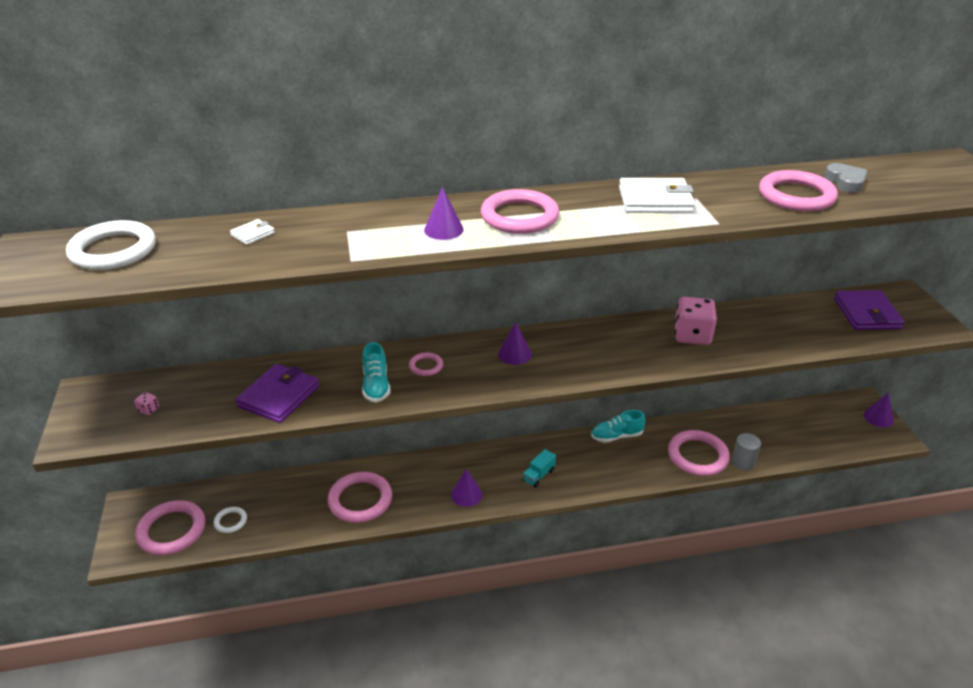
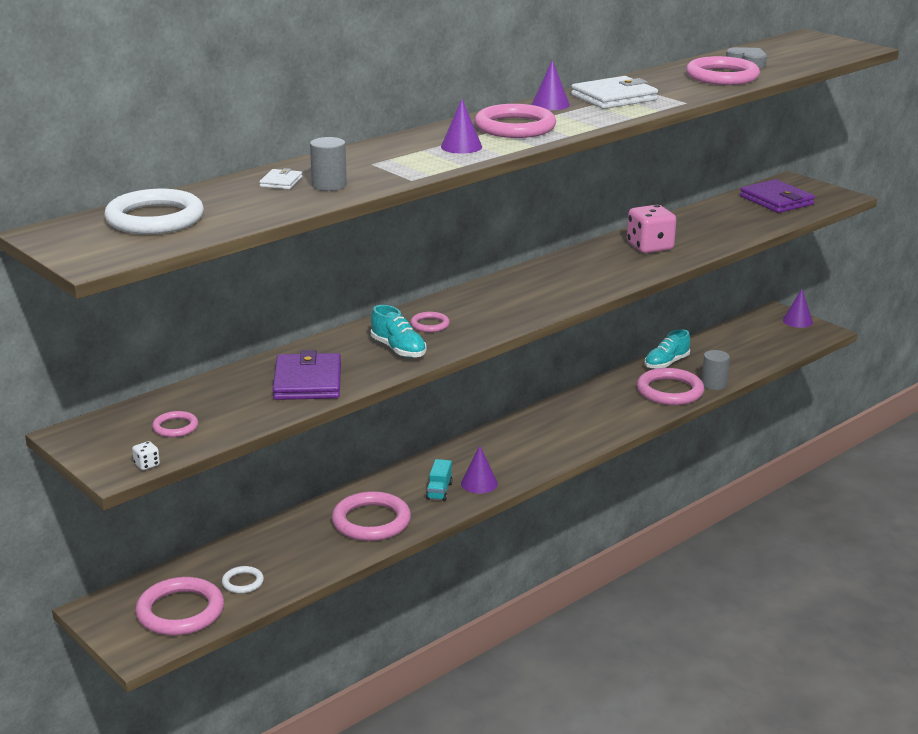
camera: 30 degrees left, 10 degrees down
pink dice [134,392,159,415] -> pink ring [152,411,198,437]
purple cone [498,322,532,365] -> purple cone moved to [532,60,570,110]
turquoise truck [523,449,556,487] -> turquoise truck moved to [426,459,452,501]
turquoise shoe [591,410,646,443] -> turquoise shoe moved to [645,329,690,369]
none -> white dice [132,441,160,470]
none -> grey cylinder [310,137,347,191]

